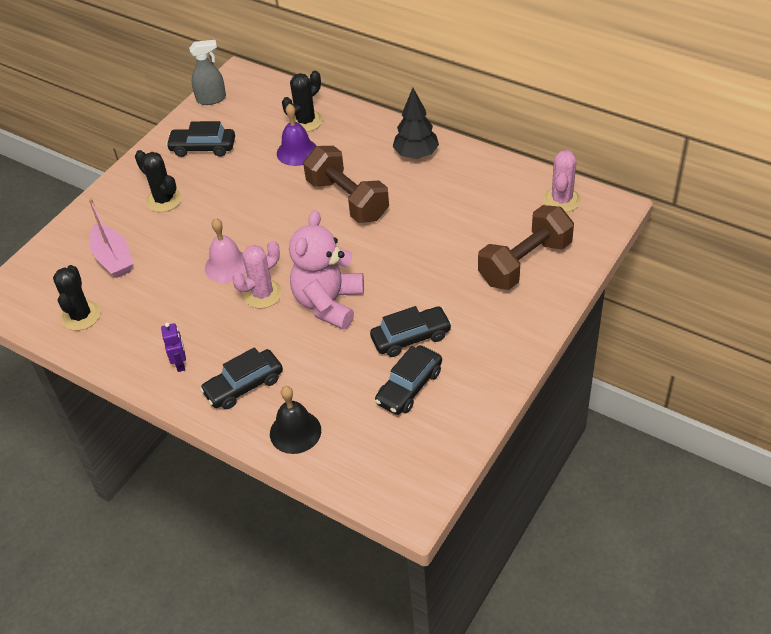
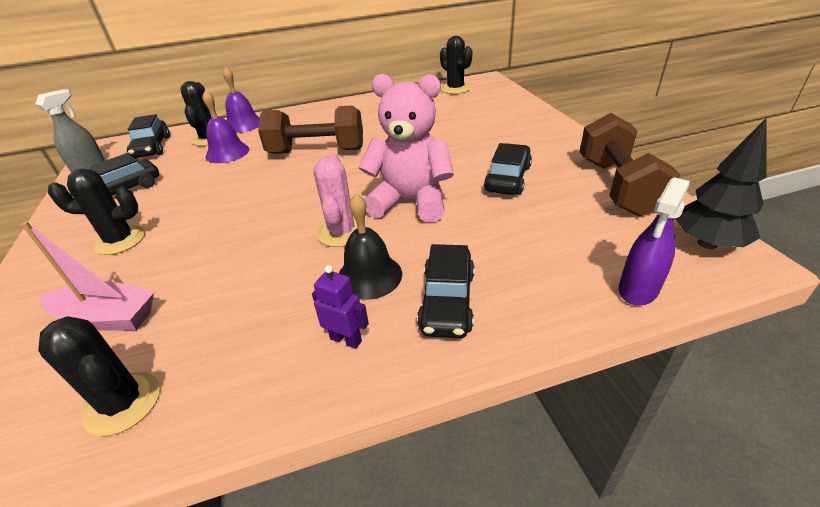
camera: 50 degrees left, 10 degrees down
pink bell [205,218,246,283] -> none
black bell [270,386,321,454] -> black bell moved to [339,194,402,300]
pink teddy bear [289,210,364,330] -> pink teddy bear turned 135 degrees clockwise [358,74,454,222]
black car [375,345,442,415] -> black car moved to [127,114,170,159]
black tree [393,88,439,159] -> black tree moved to [675,119,766,249]
brown dumbbell [478,205,574,290] -> brown dumbbell moved to [580,113,680,216]
pink cactus [543,150,581,212] -> black cactus [440,36,473,94]
none -> purple bell [223,67,260,133]
none -> purple spray bottle [619,177,690,306]

